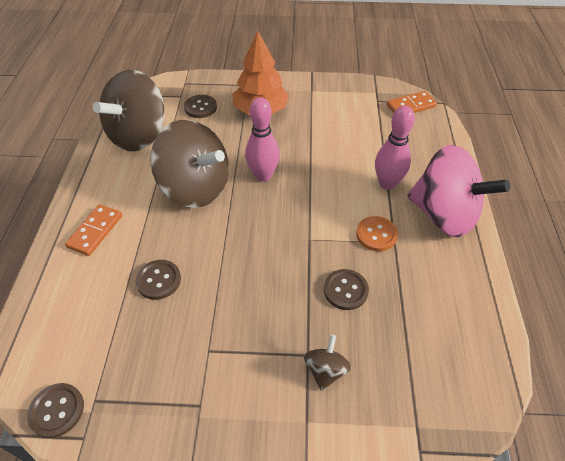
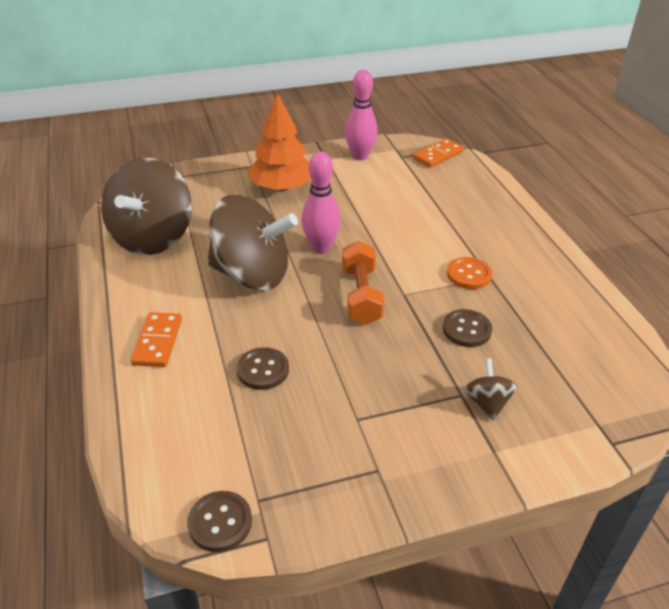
camera: 20 degrees left, 10 degrees down
brown button [184,95,217,118] -> none
pink bowling pin [375,106,415,190] -> pink bowling pin moved to [345,70,377,160]
pink spinning top [408,145,510,237] -> none
none -> orange dumbbell [342,241,384,325]

